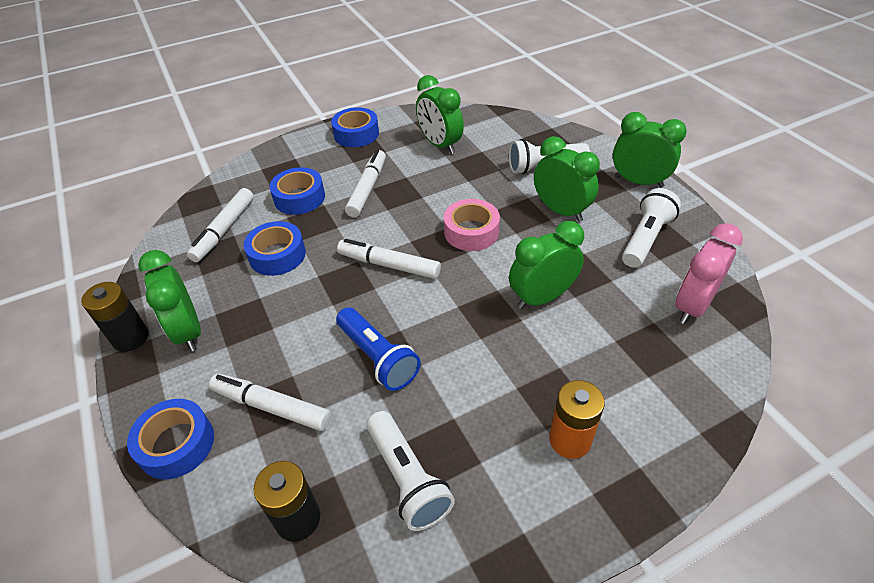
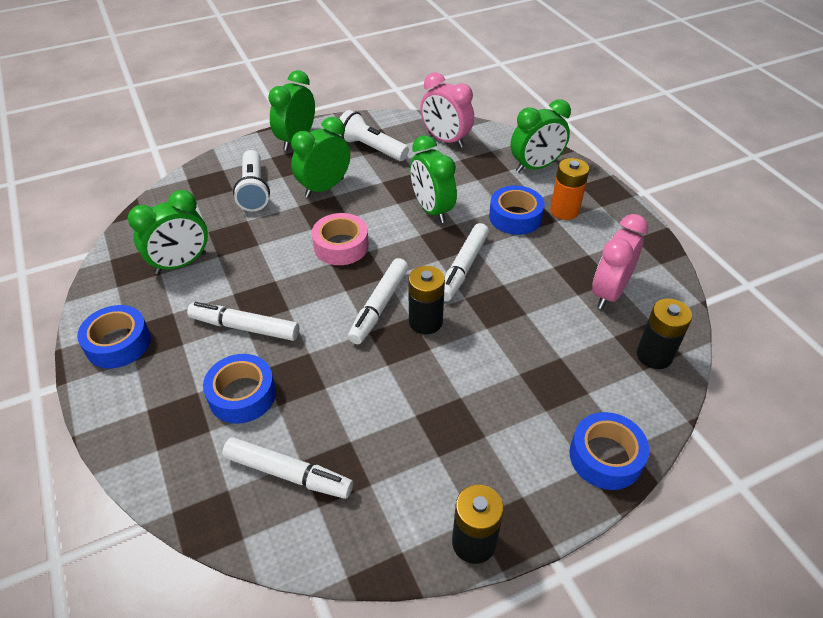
camera: 90 degrees left, 0 degrees up
green clock [138,250,201,351] -> green clock moved to [511,99,571,173]
white marker [209,374,331,431] -> white marker moved to [444,223,489,301]
blue tape [243,221,306,276] -> blue tape moved to [489,185,545,235]
blue flashlight [336,307,421,391] -> none
white flashlight [367,411,455,531] -> pink clock [592,214,648,309]
none -> black battery [408,266,445,334]

